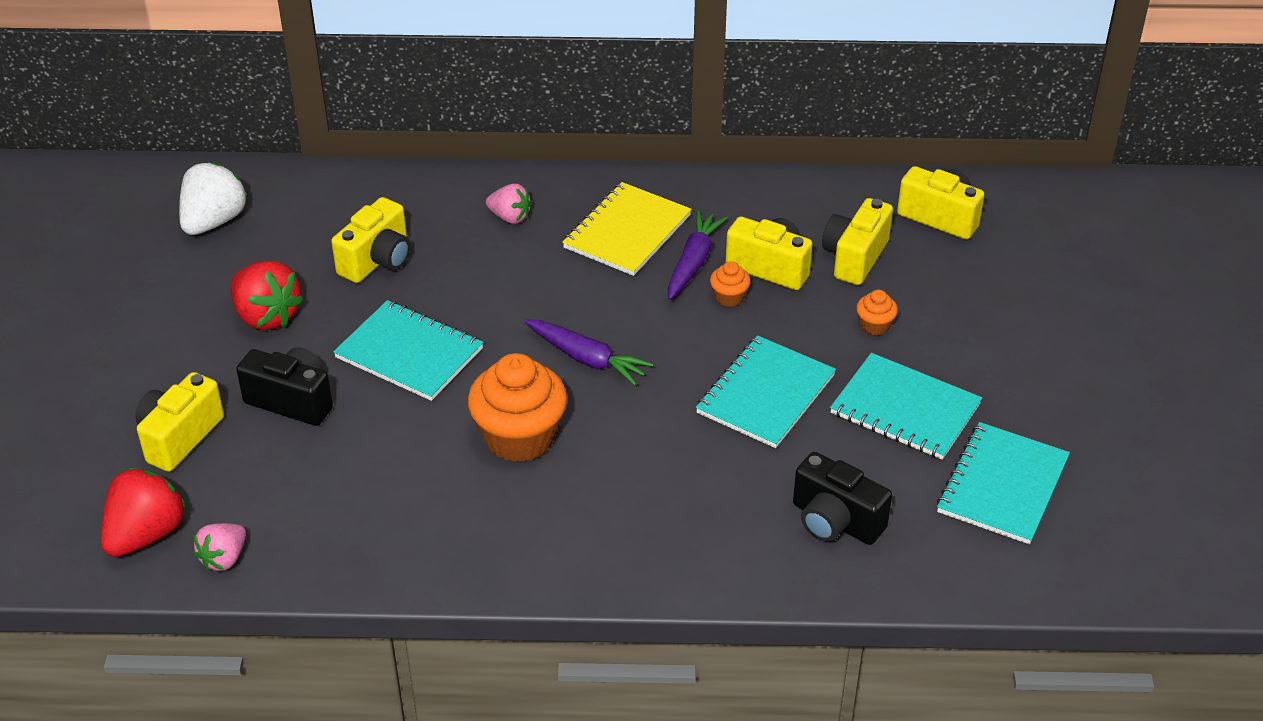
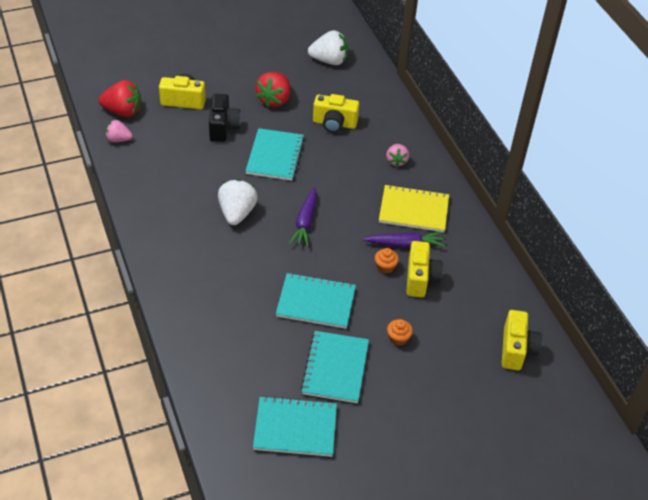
camera: 65 degrees right, 5 degrees up
orange cupcake [468,353,567,462] -> white strawberry [218,179,258,225]
black camera [793,452,892,545] -> none
yellow camera [822,198,893,285] -> none

